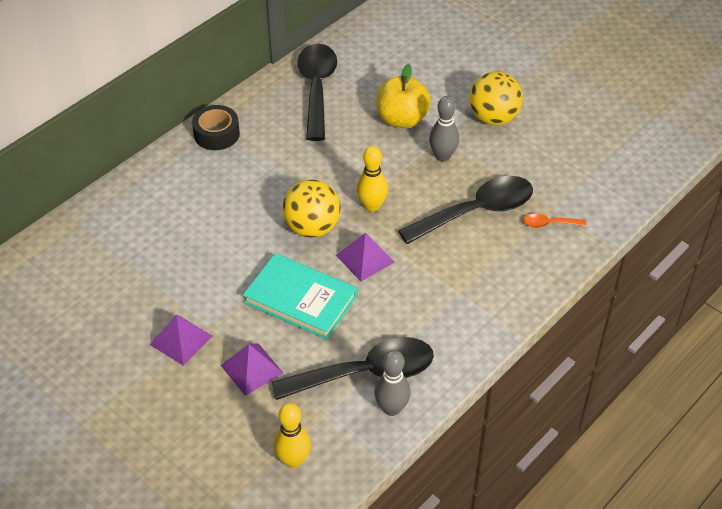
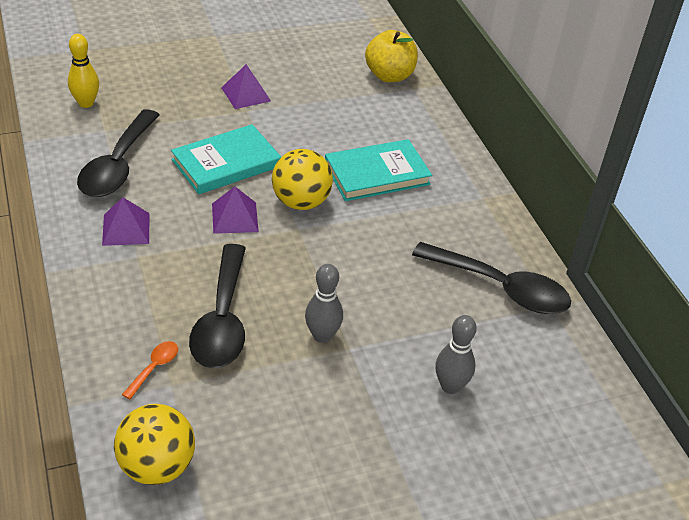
camera: 115 degrees right, 5 degrees down
black tape [192,105,240,150] -> none
purple pyramid [220,343,283,396] -> purple pyramid moved to [102,197,150,246]
yellow bowling pin [357,146,388,212] -> none
grey bowling pin [374,350,411,416] -> grey bowling pin moved to [435,315,477,394]
yellow apple [377,64,431,128] -> yellow apple moved to [365,30,418,82]
yellow ball [469,71,523,125] -> yellow ball moved to [114,404,195,485]
none -> turquoise book [325,139,432,201]

